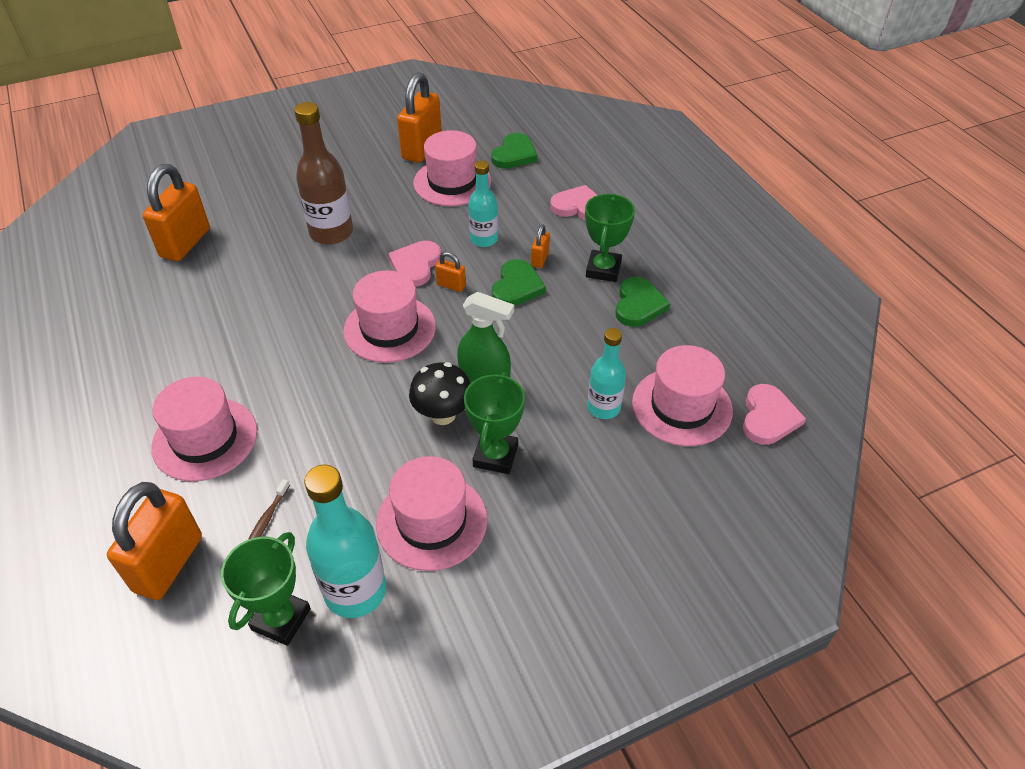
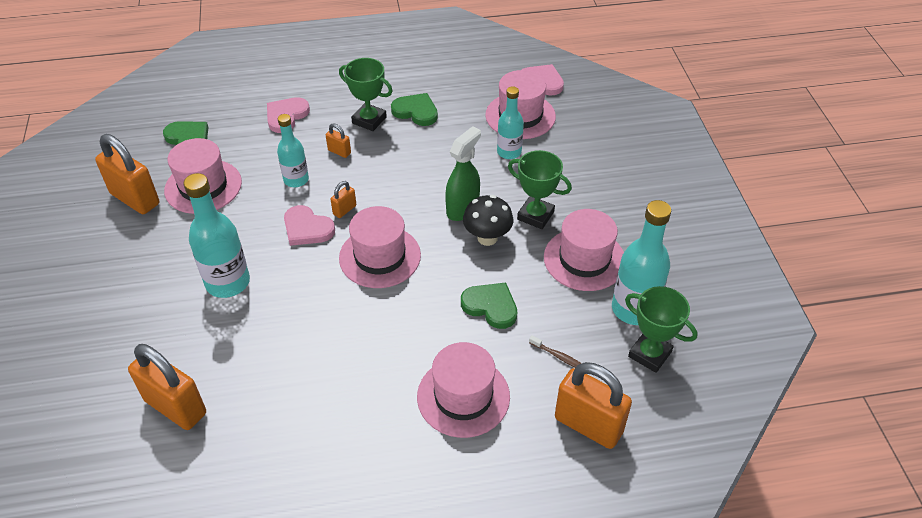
camera: 75 degrees left, 0 degrees up
brown bottle [294,102,353,245] -> turquoise bottle [183,173,250,298]
green heart [492,259,546,306] -> green heart moved to [461,282,517,329]

